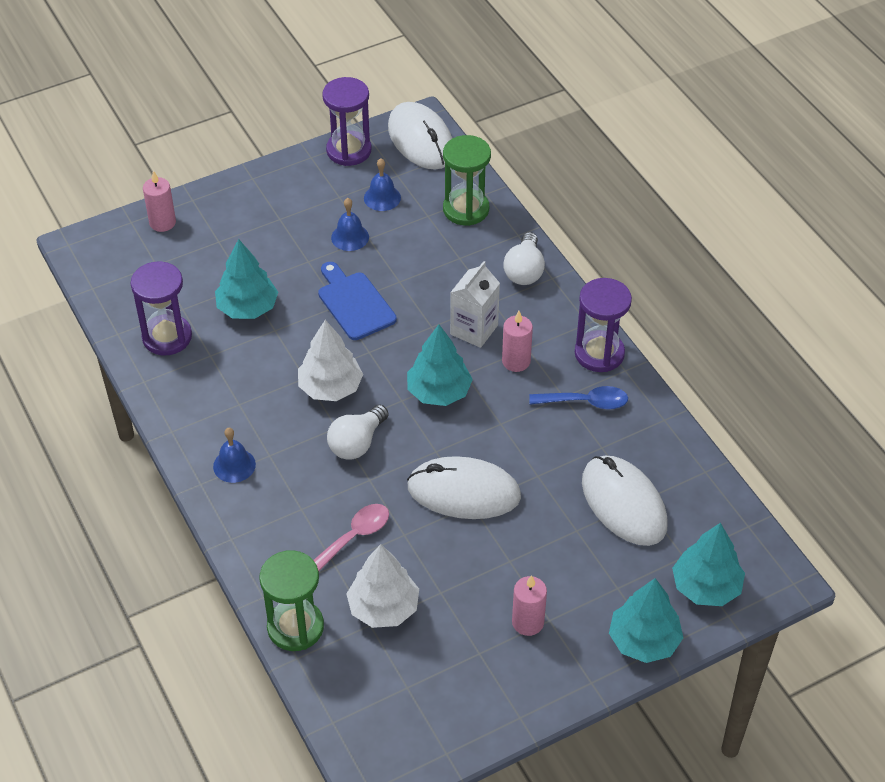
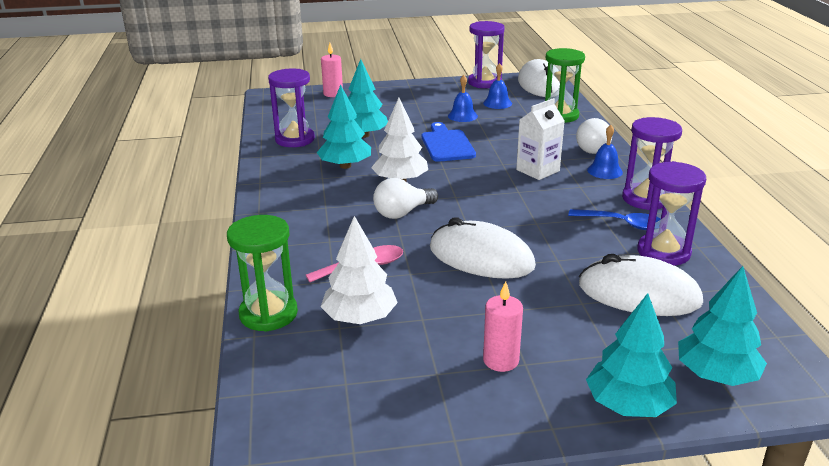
camera: 20 degrees right, 20 degrees down
blue bell [213,428,256,483] -> blue bell moved to [587,125,623,179]
turquoise tree [407,324,473,406] -> turquoise tree moved to [317,85,371,169]
pink candle [502,311,533,372] -> none
white mouse [582,456,668,546] -> white mouse turned 60 degrees counterclockwise [579,254,703,316]
none -> purple hourglass [637,161,706,266]

